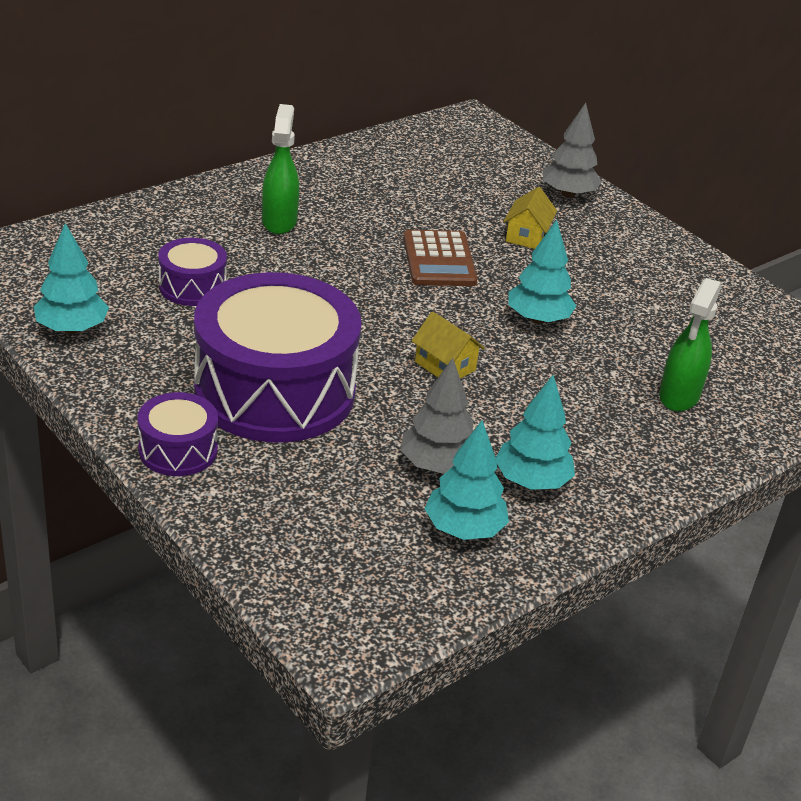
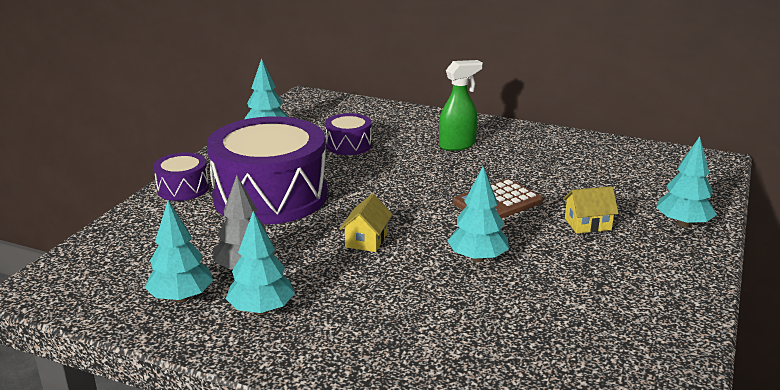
camera: 65 degrees right, 10 degrees down
grey tree [543,103,602,198] -> turquoise tree [656,136,717,227]
green spray bottle [659,278,721,412] -> none

